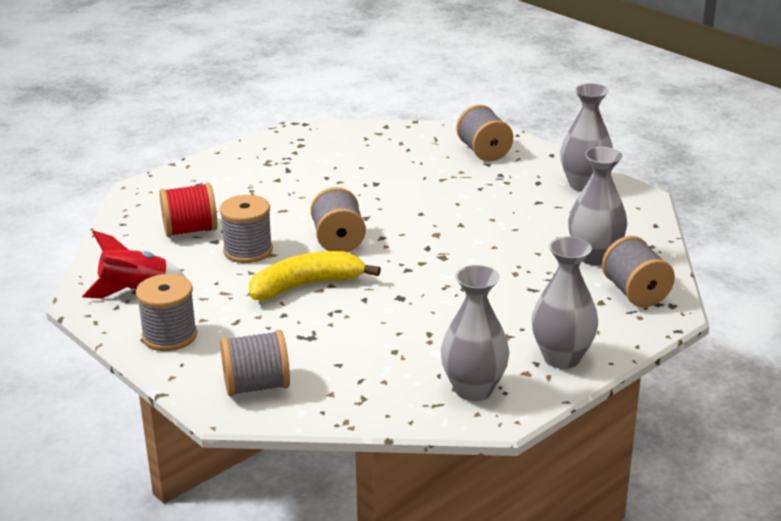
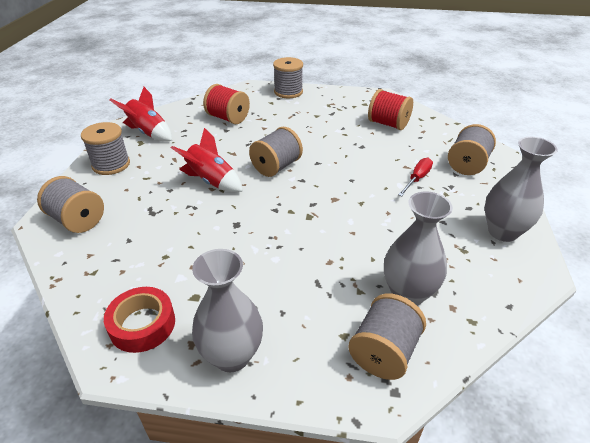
camera: 50 degrees right, 10 degrees up
grey spool [220,195,273,263] -> grey spool moved to [273,57,303,98]
yellow banana [249,251,381,300] -> red rocket [171,128,243,192]
grey vase [441,265,510,401] -> red tape [104,287,175,353]
none -> red spool [368,89,413,130]
none -> red screwdriver [398,158,433,196]

